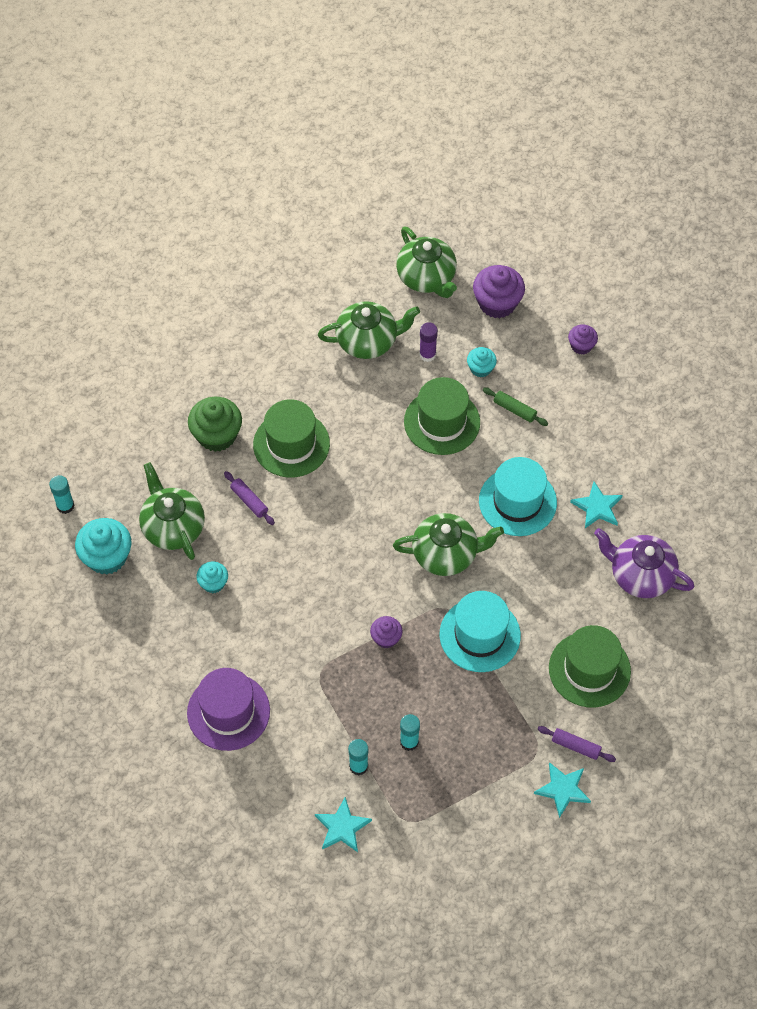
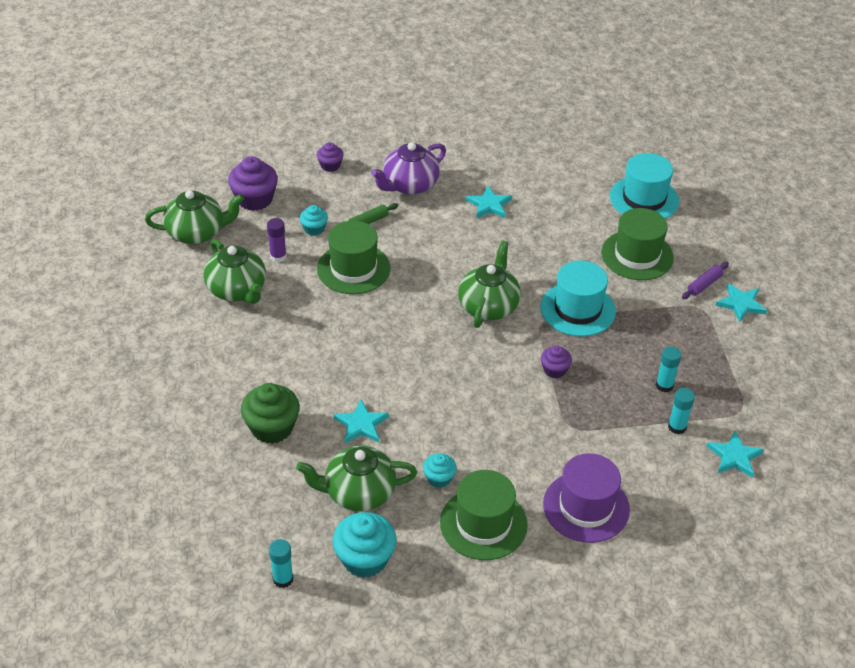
camera: 70 degrees left, 15 degrees down
purple rolling pin [224,471,275,525] -> turquoise star [334,399,389,443]
green hat [253,399,330,478] -> green hat moved to [440,470,528,560]
green teapot [318,301,420,359] -> green teapot turned 135 degrees clockwise [204,239,266,304]
turquoise hat [479,457,557,536] -> turquoise hat moved to [610,153,679,219]
purple teapot [594,528,694,598] -> purple teapot moved to [371,142,446,195]

